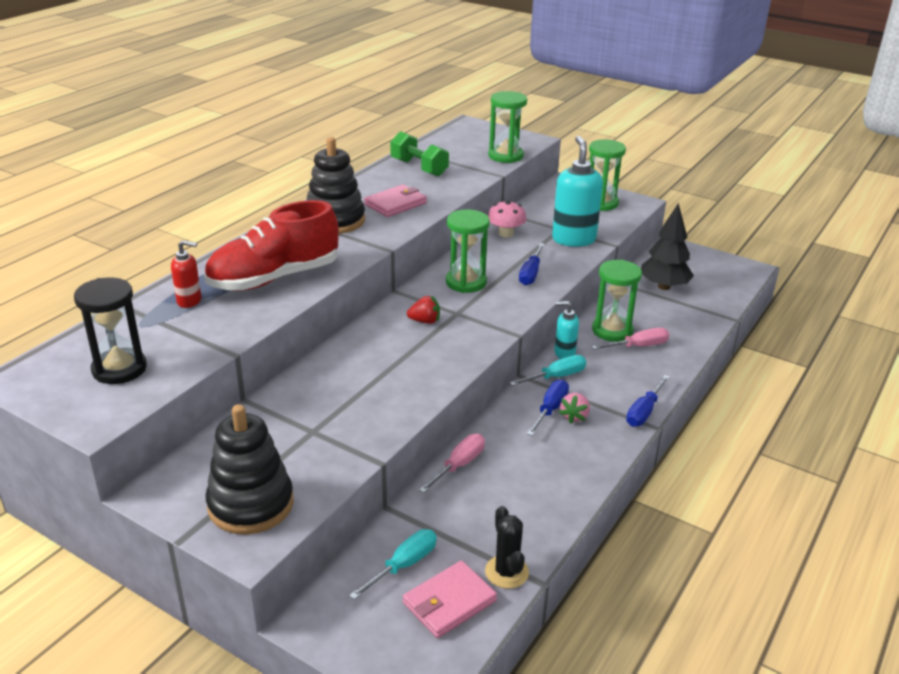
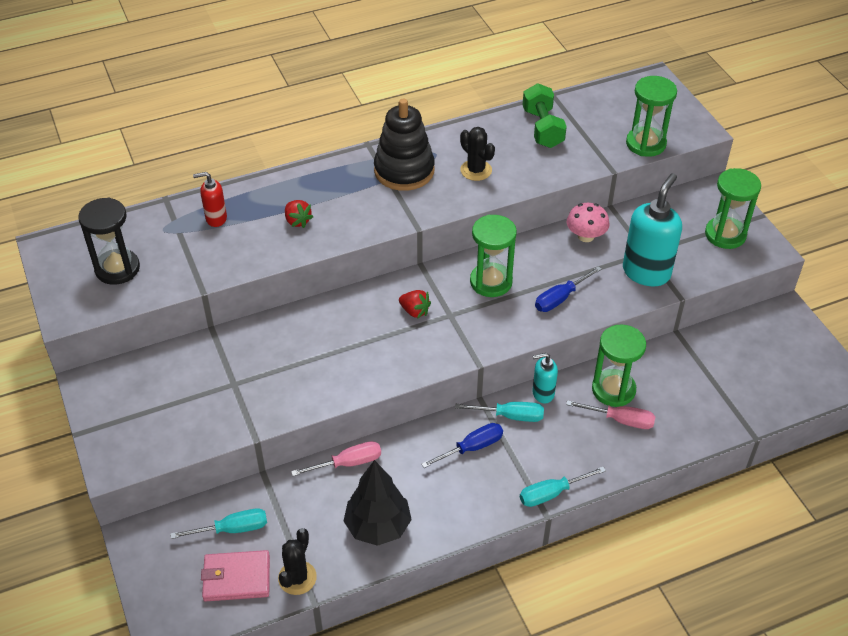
camera: 35 degrees right, 15 degrees up
red soap dispenser [171,240,201,308] -> red soap dispenser turned 135 degrees clockwise [193,172,227,227]
red shoe [204,200,339,291] -> red strawberry [285,200,313,228]
black stacking toy [206,404,294,535] -> none
pink wallet [364,184,427,217] -> black cactus [460,127,495,181]
turquoise soap dispenser [554,301,579,359] -> turquoise soap dispenser turned 45 degrees counterclockwise [532,353,558,404]
pink strawberry [559,393,590,424] -> none
blue screwdriver [626,375,670,427] -> turquoise screwdriver [520,467,606,507]
black tree [641,203,694,290] -> black tree moved to [343,460,412,546]

